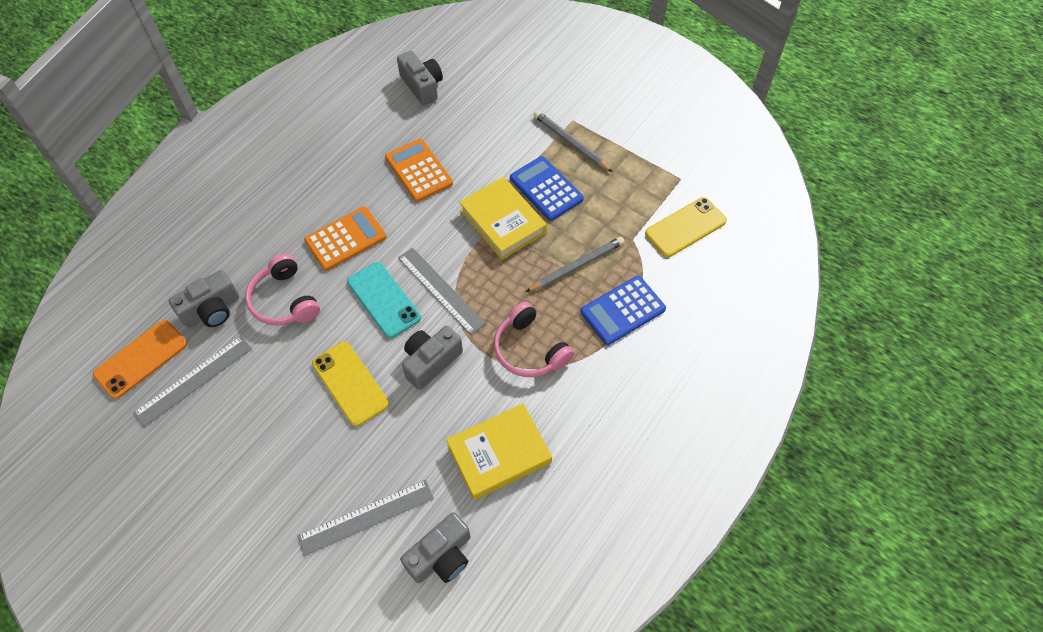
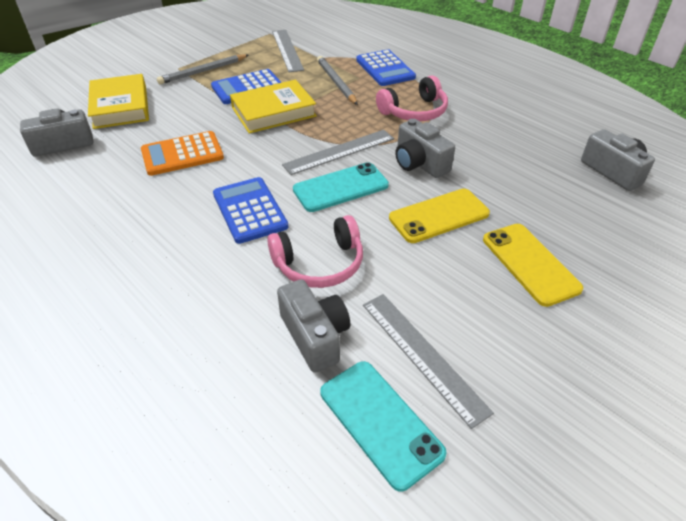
camera: 80 degrees left, 15 degrees down
orange phone [93,320,187,399] -> turquoise phone [320,361,447,492]
grey ruler [297,480,434,556] -> grey ruler moved to [272,30,304,72]
orange calculator [304,207,387,271] -> blue calculator [213,177,288,244]
yellow book [446,404,552,500] -> yellow book moved to [88,74,149,129]
yellow phone [645,197,727,257] -> yellow phone moved to [483,224,584,307]

